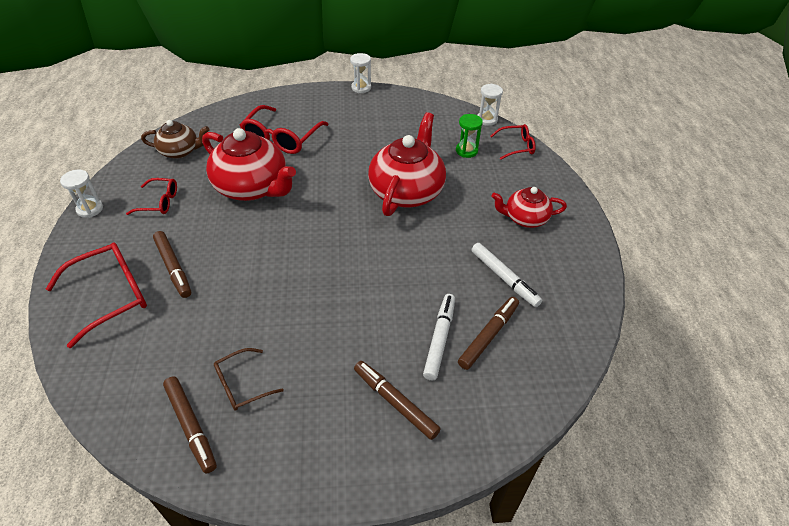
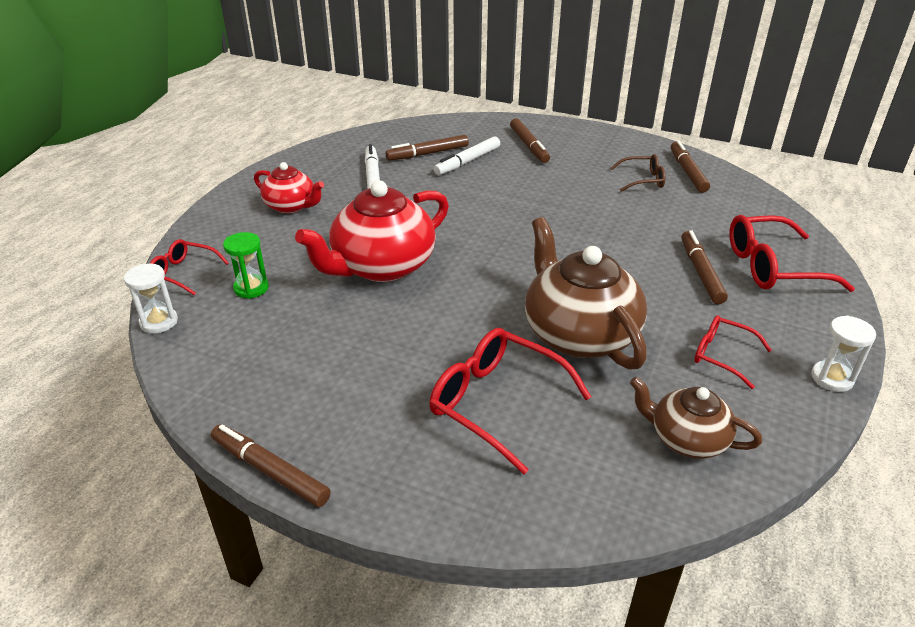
camera: 150 degrees left, 10 degrees down
red teapot [202,128,296,201] -> brown teapot [525,217,647,370]
red glasses [240,105,329,154] -> red glasses turned 105 degrees counterclockwise [429,328,591,474]
white hourglass [350,53,371,93] -> brown marker [211,424,331,507]

